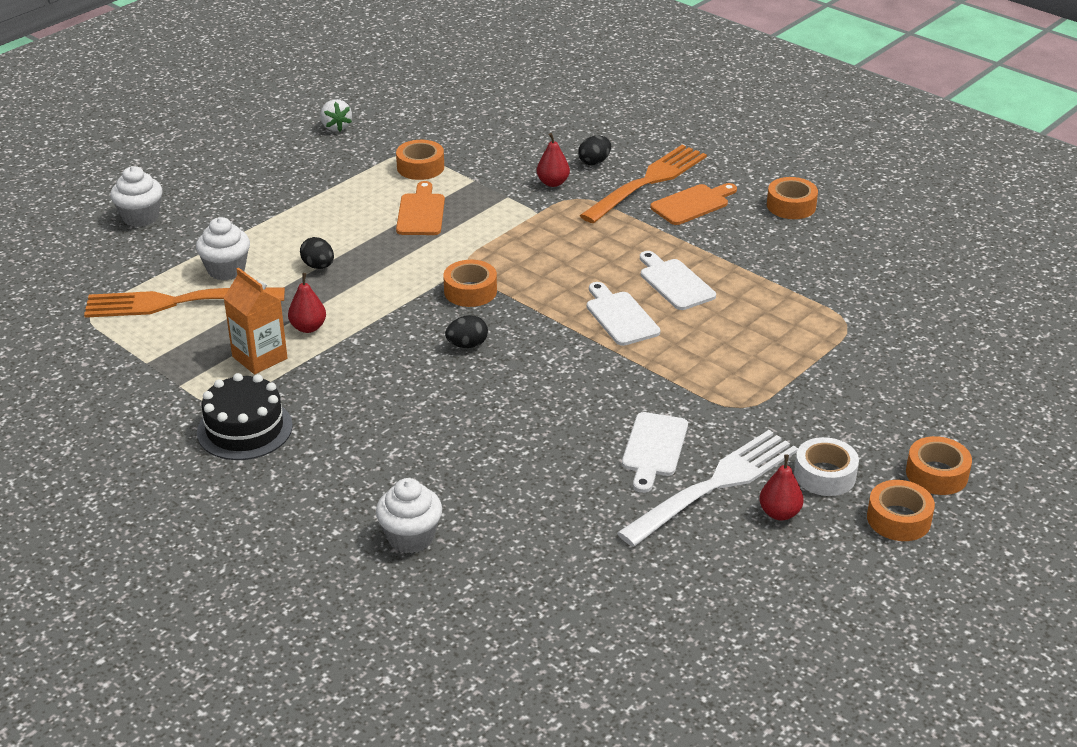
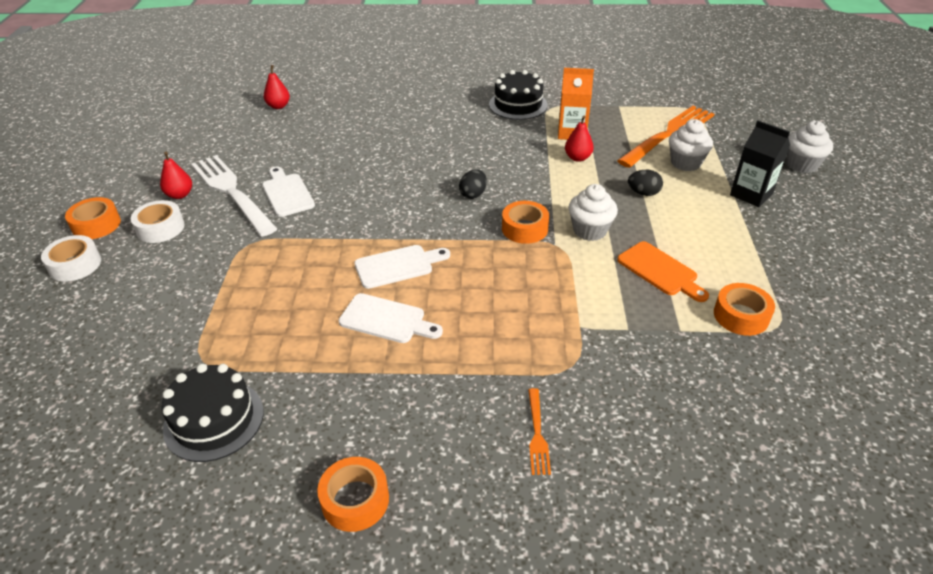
camera: 140 degrees right, 5 degrees up
white strawberry [320,99,352,131] -> none
white cupcake [376,478,442,553] -> white cupcake moved to [568,184,618,241]
red pear [537,133,570,187] -> red pear moved to [264,65,290,109]
black egg [578,136,611,165] -> none
orange fork [579,145,707,223] -> orange fork [528,388,551,475], size x0.45
white cutting board [587,282,660,346] -> white cutting board turned 45 degrees counterclockwise [354,245,450,289]
white fork [617,430,798,547] -> white fork turned 135 degrees clockwise [191,155,277,236]
orange cutting board [650,183,737,225] -> none
orange tape [906,436,972,495] -> white tape [41,235,101,282]
none -> black cake [162,364,264,462]
none -> black carton [730,120,790,207]

